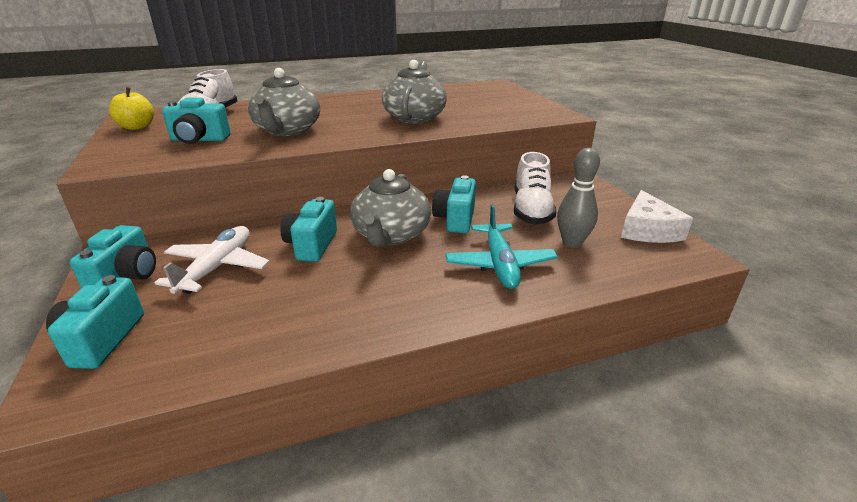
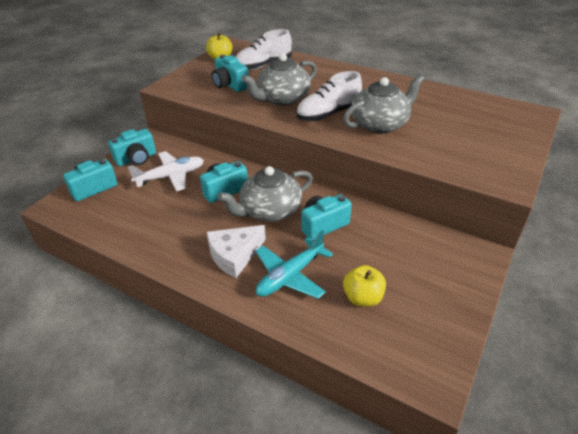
camera: 50 degrees right, 10 degrees up
white shoe [514,152,557,225] -> white shoe moved to [296,71,362,121]
grey bowling pin [557,148,600,248] -> yellow apple [343,265,386,307]
white cheese [621,190,693,243] -> white cheese moved to [207,225,266,278]

